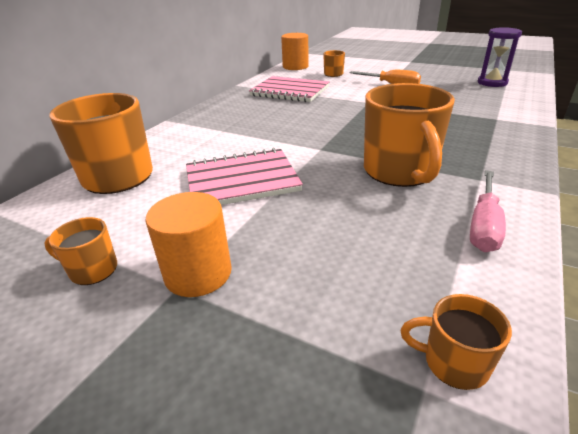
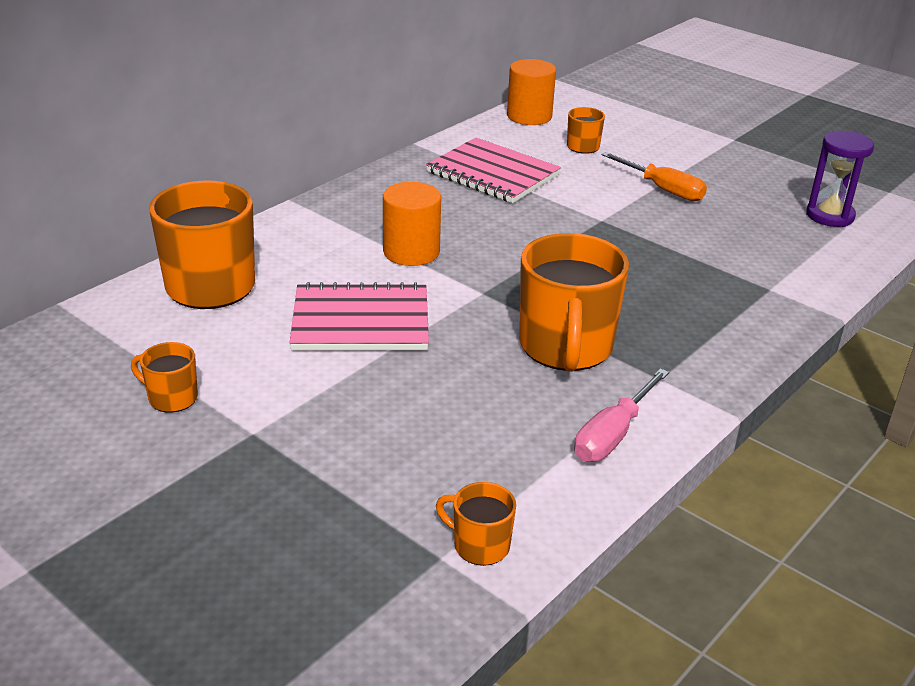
camera: 10 degrees right, 0 degrees up
orange cylinder [145,192,232,297] -> orange cylinder moved to [383,182,441,266]

